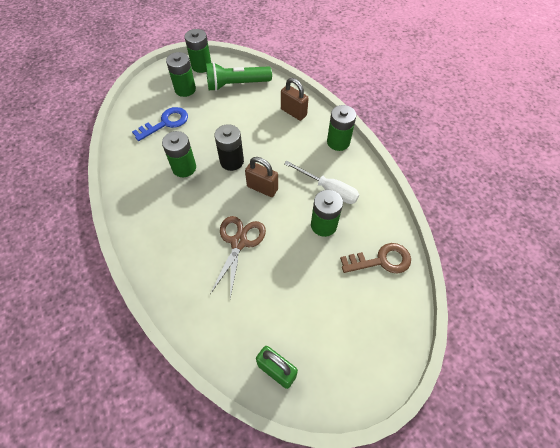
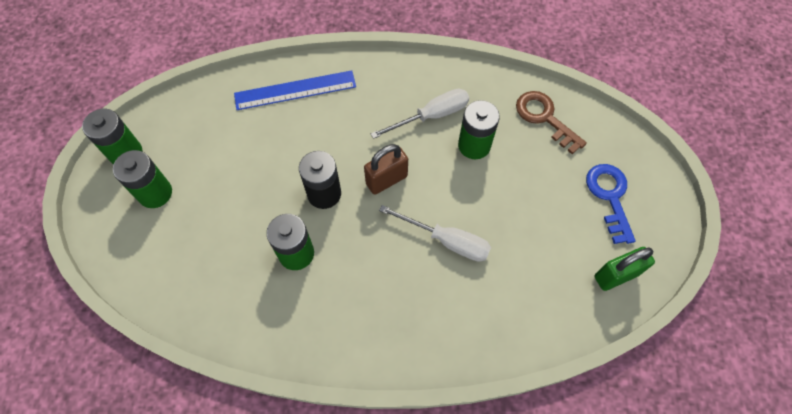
camera: 60 degrees left, 5 degrees up
blue key [132,107,188,141] -> blue key moved to [586,164,636,244]
green flashlight [206,62,272,91] -> none
brown scissors [210,216,266,299] -> white screwdriver [379,205,491,262]
brown padlock [281,78,309,121] -> blue ruler [234,70,356,110]
green battery [327,105,356,151] -> none
brown key [340,243,411,273] -> brown key turned 60 degrees counterclockwise [516,91,587,154]

